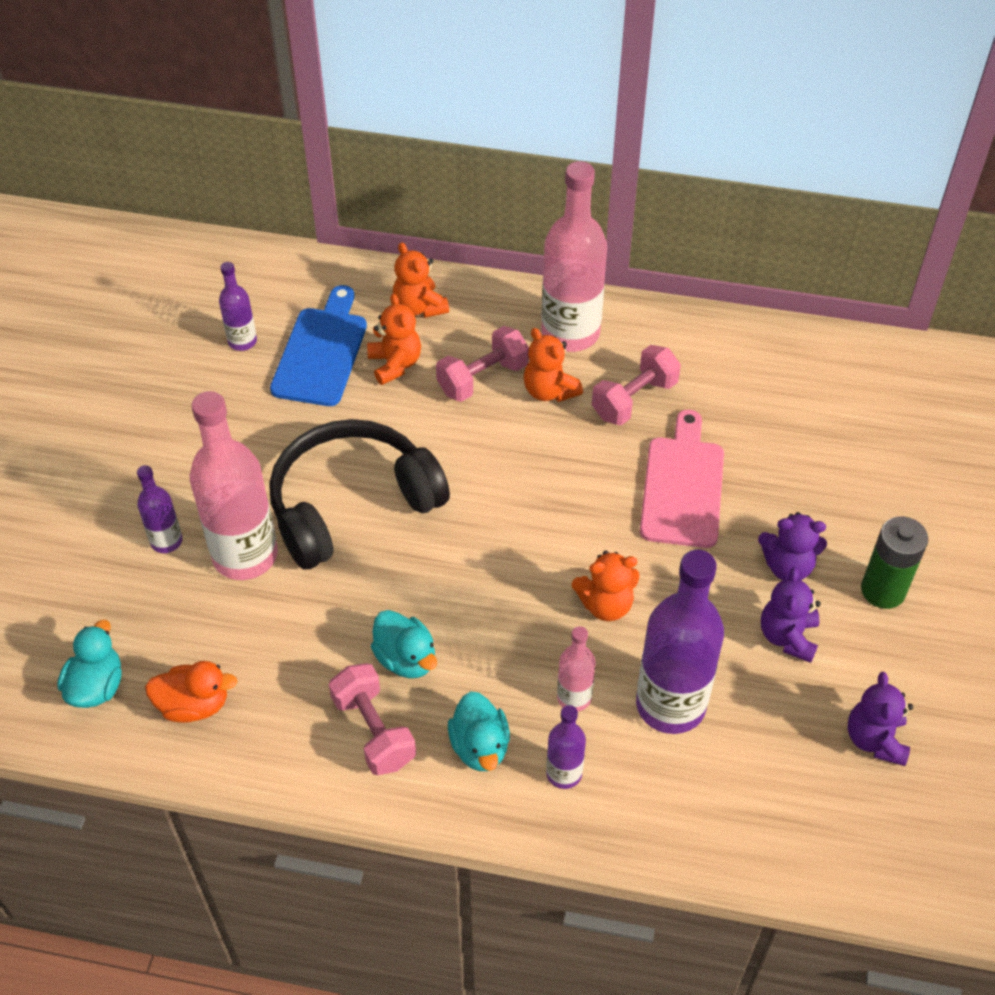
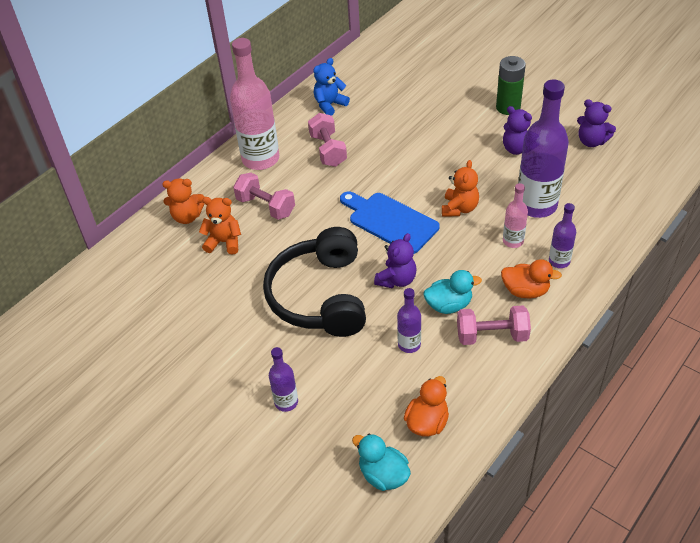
camera: 60 degrees left, 5 degrees down
pink bottle [190,391,278,580] -> none
purple bottle [219,262,257,351] -> purple bottle moved to [397,288,421,353]
blue cutting board [270,285,367,406] -> blue cutting board moved to [340,191,440,254]
pink dumbbell [436,326,529,402] -> pink dumbbell turned 45 degrees counterclockwise [233,173,295,220]
turquoise duck [448,691,510,771] -> orange duck [501,259,562,298]
orange teddy bear [524,328,583,402] -> none
pink cutting board [640,410,724,548] -> none
purple teddy bear [758,512,827,580] -> purple teddy bear moved to [374,233,417,289]
none -> blue teddy bear [313,58,350,116]

